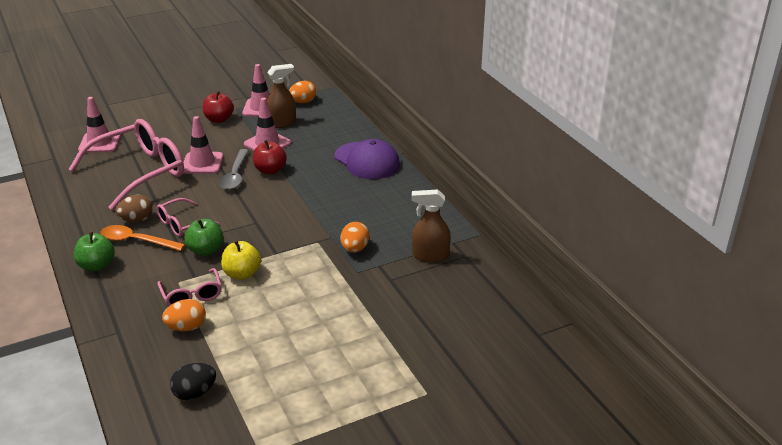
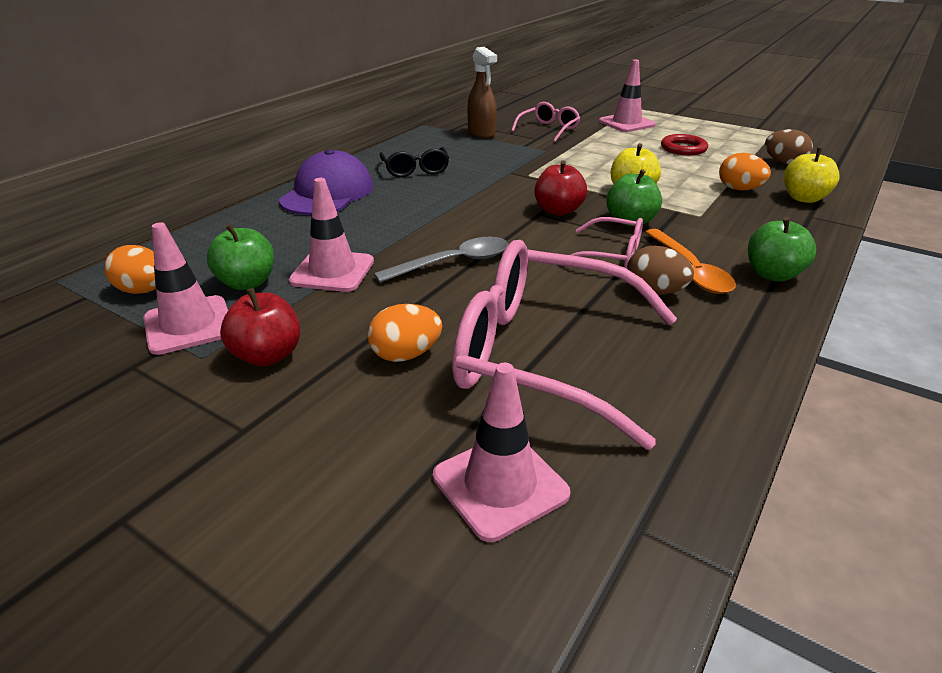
camera: 120 degrees left, 0 degrees up
pink glasses [157,268,222,306] -> pink glasses moved to [511,102,580,142]
black egg [170,363,216,400] -> brown egg [765,129,813,165]
pink traffic cone [183,116,223,174] -> pink traffic cone moved to [599,59,656,132]
red apple [253,140,287,174] -> red apple moved to [534,161,587,216]
brown spray bottle [267,64,296,128] -> green apple [207,224,274,290]
orange egg [341,222,369,253] -> orange egg moved to [368,304,442,362]
none -> black glasses [379,147,449,177]
none -> red ring [661,134,708,155]
none -> yellow apple [783,148,840,203]

